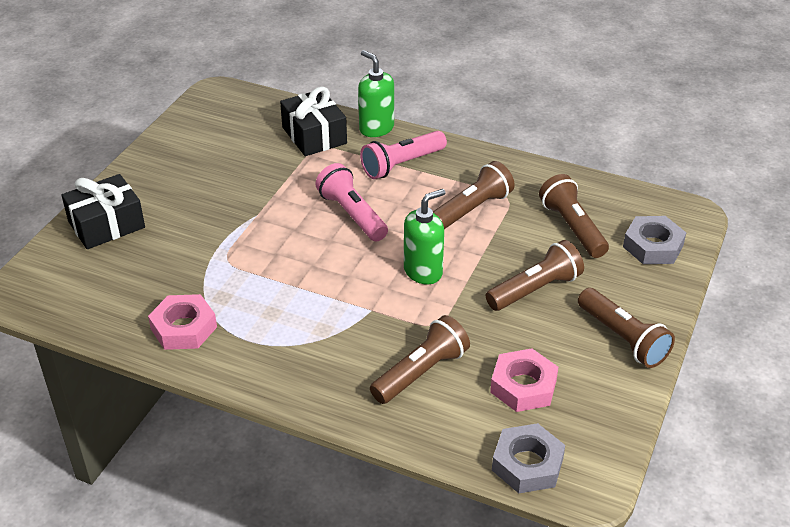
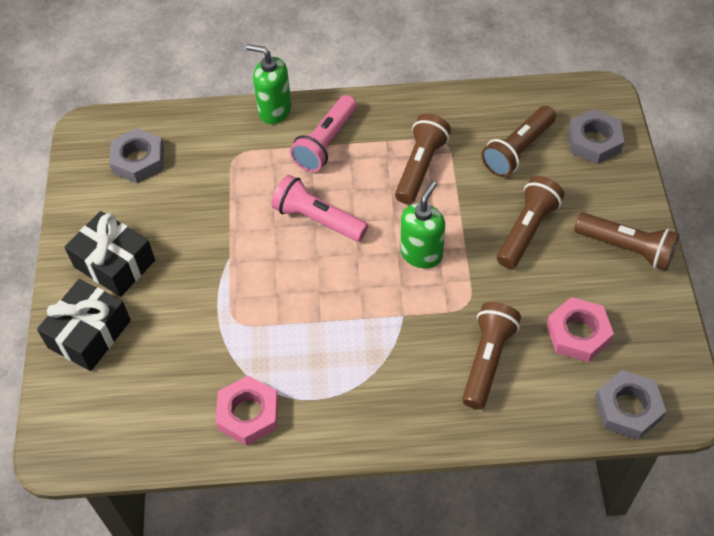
camera: 25 degrees left, 15 degrees up
black gift [280,86,347,156] -> black gift moved to [65,211,155,297]
brown flashlight [539,174,609,258] -> brown flashlight turned 90 degrees counterclockwise [481,106,556,177]
none -> grey nut [109,128,164,183]

